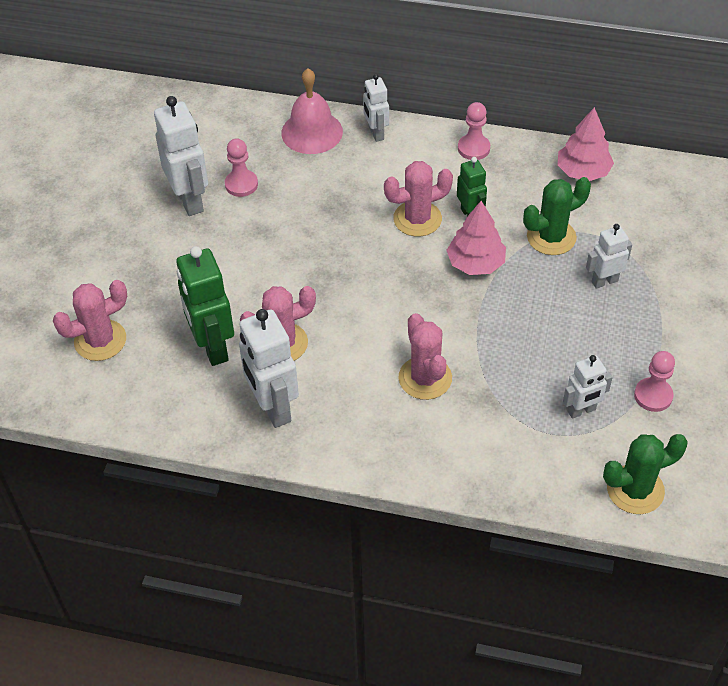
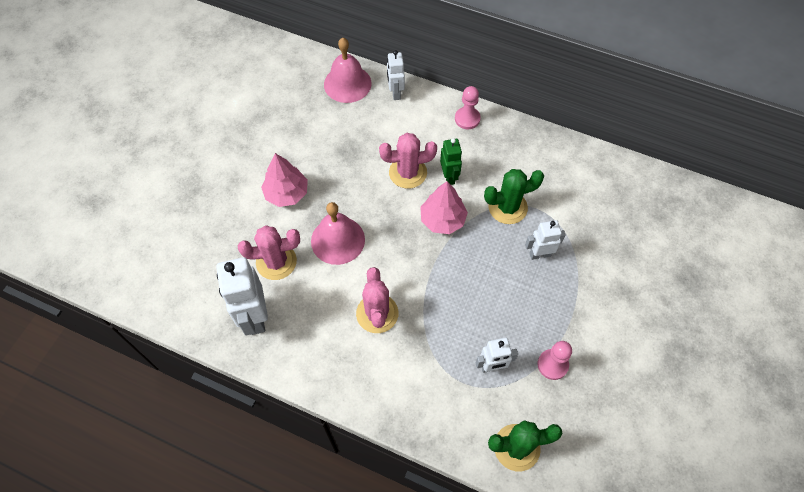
camera: 10 degrees right, 10 degrees up
pink cactus [53,280,127,361] -> none
white robot [154,96,208,216] -> none
green robot [176,246,234,366] -> none
pink pawn [225,138,258,197] -> none
pink tree [557,107,614,181] -> pink tree moved to [261,153,308,207]
none -> pink bell [311,202,365,265]

